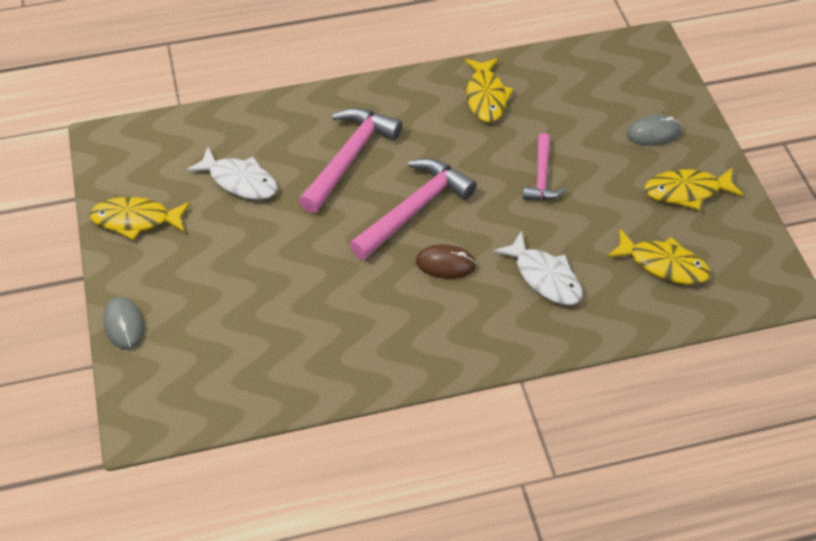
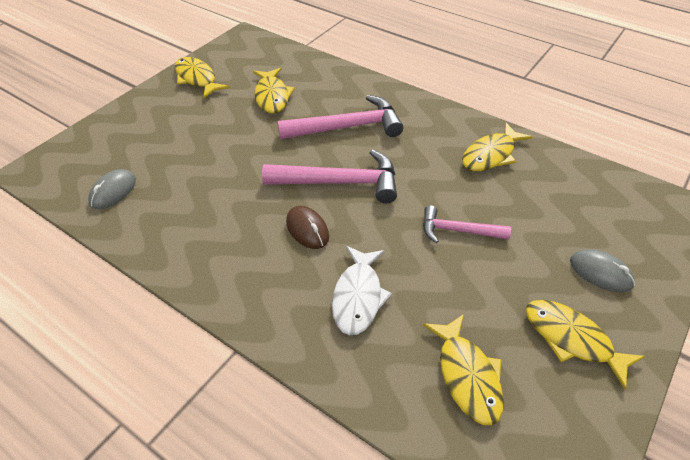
camera: 50 degrees right, 5 degrees down
grey mouse [103,297,144,350] -> grey mouse moved to [88,169,136,209]
white fish [186,147,278,200] -> yellow fish [253,68,295,114]
pink hammer [523,133,566,200] -> pink hammer turned 45 degrees clockwise [423,206,511,243]

